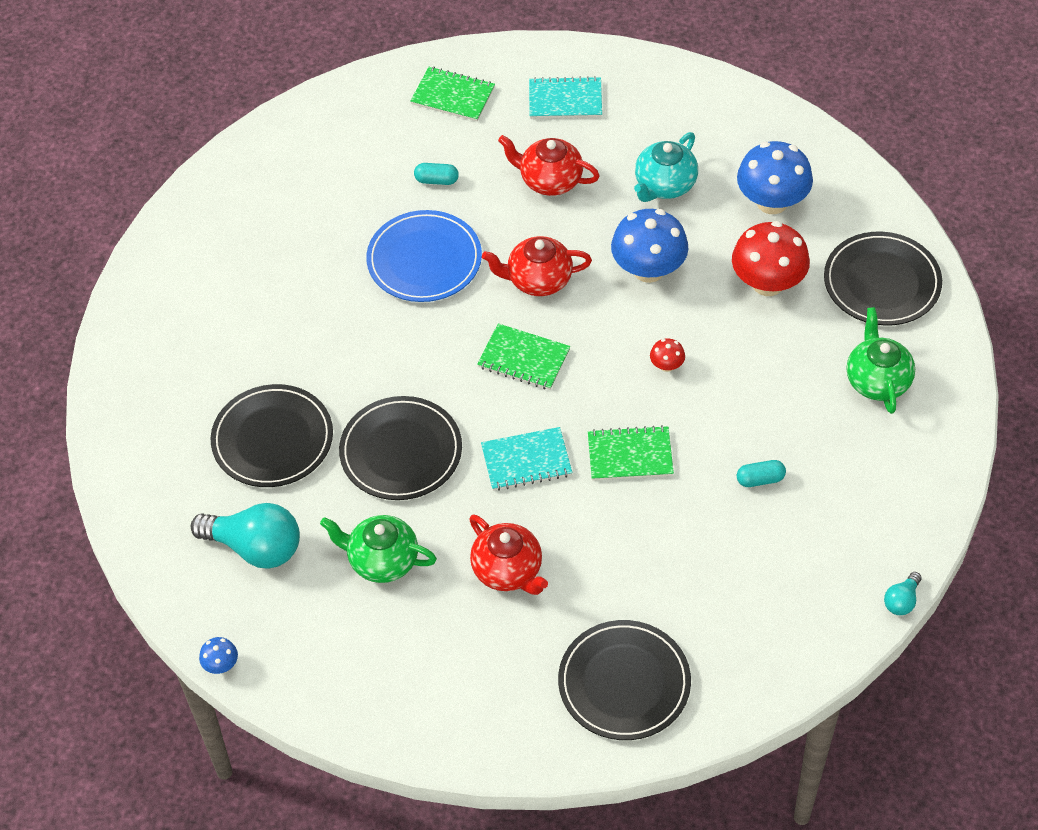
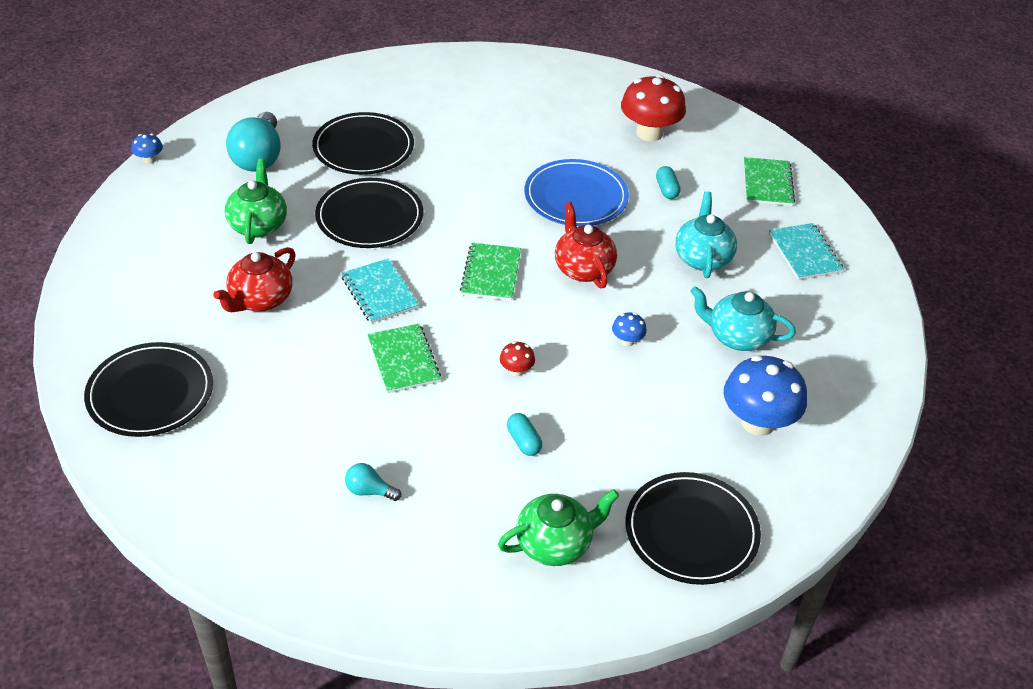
camera: 70 degrees right, 10 degrees down
red teapot [498,135,599,196] -> turquoise teapot [675,191,737,278]
blue mushroom [611,209,688,283] -> blue mushroom [612,312,647,346], size x0.45
red mushroom [732,221,810,296] -> red mushroom moved to [621,75,686,141]
turquoise capsule [737,460,786,487] -> turquoise capsule moved to [507,413,542,456]
turquoise light bulb [884,572,922,615] -> turquoise light bulb moved to [345,463,401,501]

